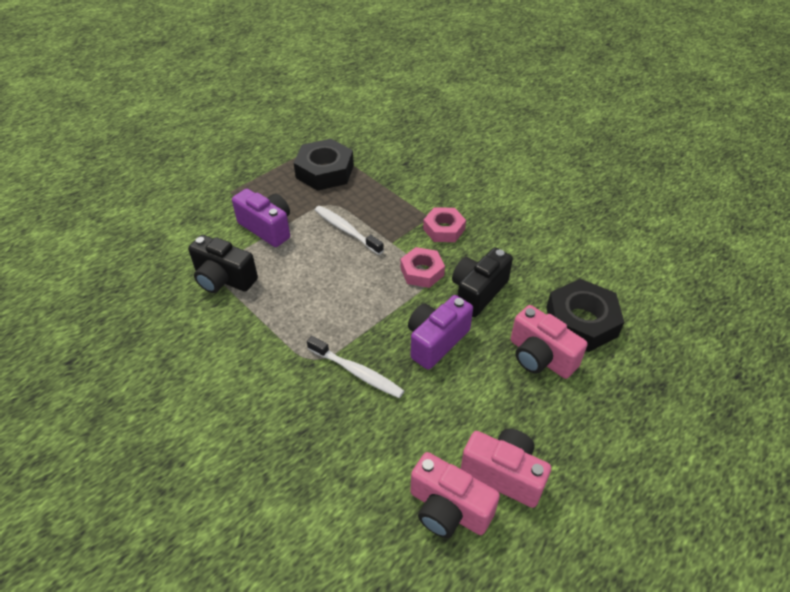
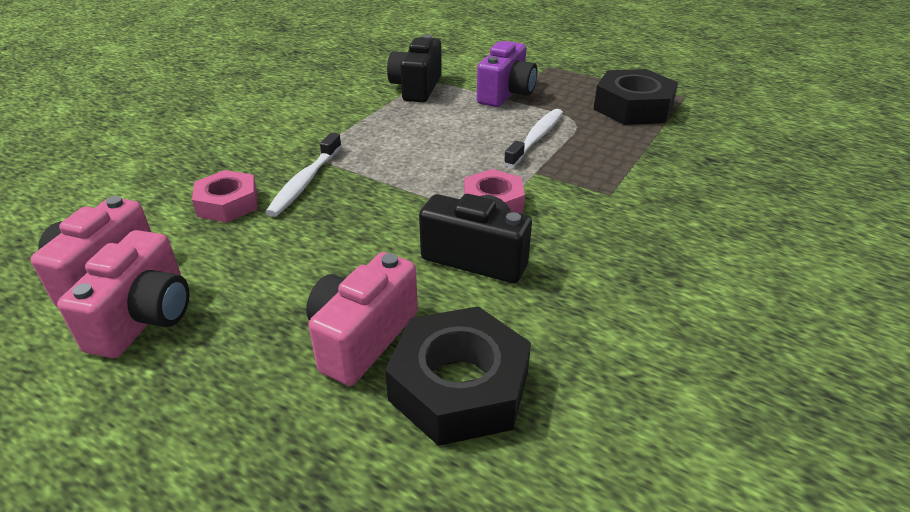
camera: 75 degrees right, 10 degrees down
purple camera [408,295,473,370] -> none
pink nut [423,207,466,242] -> pink nut moved to [192,170,257,223]

